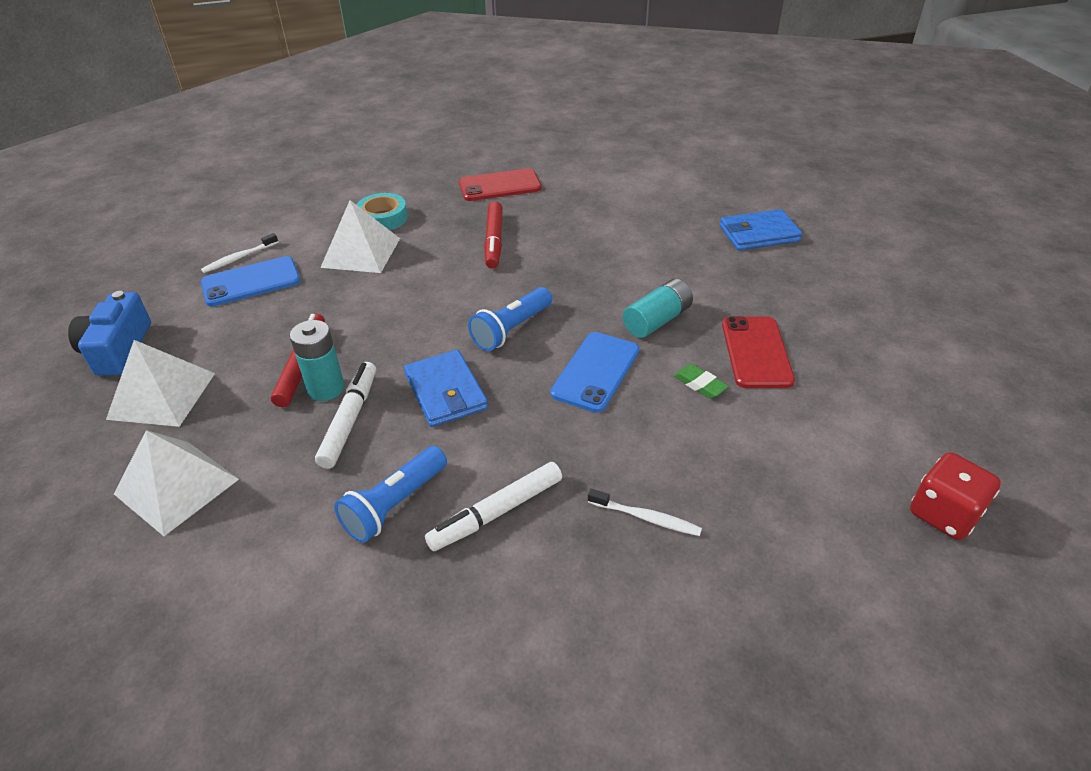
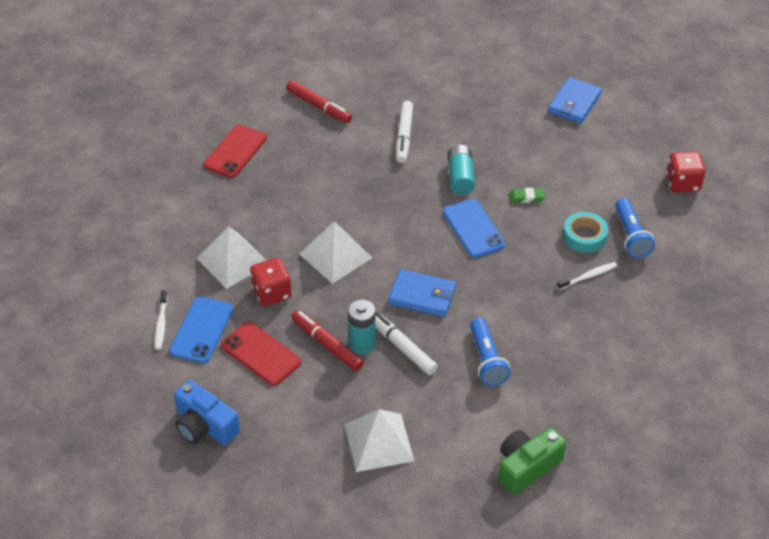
camera: 50 degrees left, 5 degrees up
white pyramid [106,340,215,427] -> white pyramid moved to [299,221,372,284]
turquoise tape [357,193,408,230] -> turquoise tape moved to [563,212,608,253]
white marker [425,462,562,551] -> white marker moved to [396,101,413,163]
blue flashlight [468,287,552,351] -> blue flashlight moved to [615,198,655,258]
red marker [484,201,503,269] -> red marker moved to [286,80,352,123]
blue wallet [720,209,802,250] -> blue wallet moved to [548,77,602,124]
red phone [722,316,795,388] -> red phone moved to [221,322,301,386]
none -> red dice [250,258,292,306]
none -> green camera [498,428,566,495]

